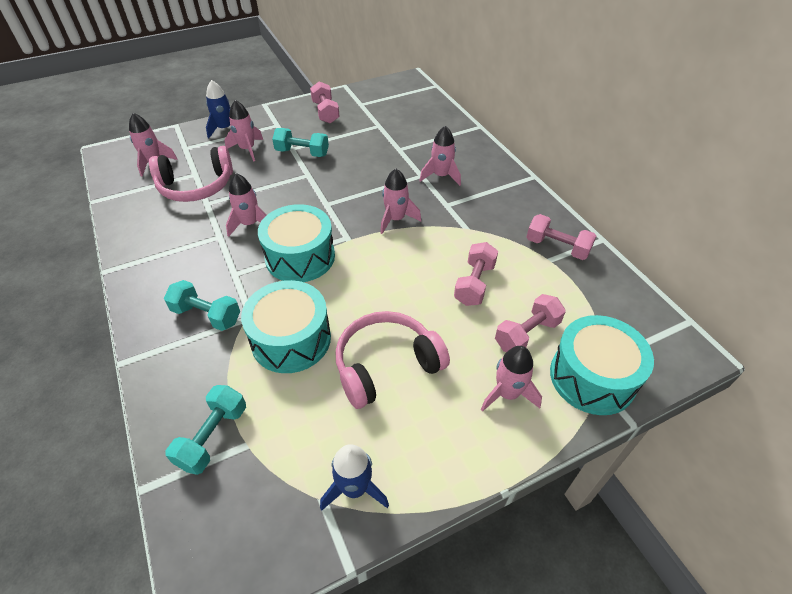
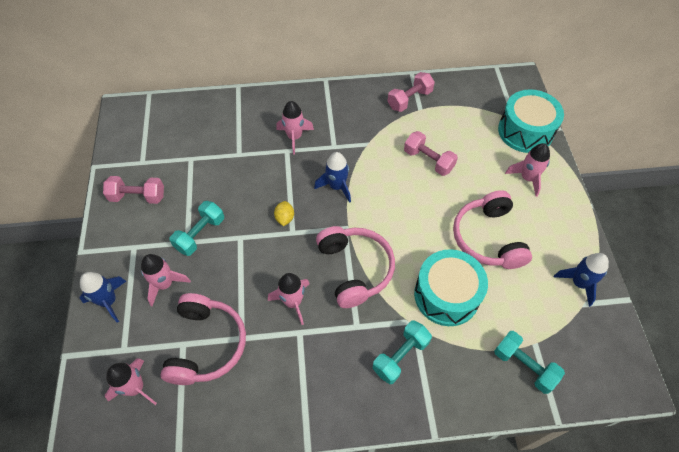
camera: 70 degrees left, 10 degrees up
turquoise drum [258,204,335,282] -> pink headphones [316,226,395,308]
pink rocket [380,169,421,234] -> blue rocket [314,152,351,203]
pink dumbbell [495,294,566,352] -> none
none -> yellow lemon [274,201,294,226]

